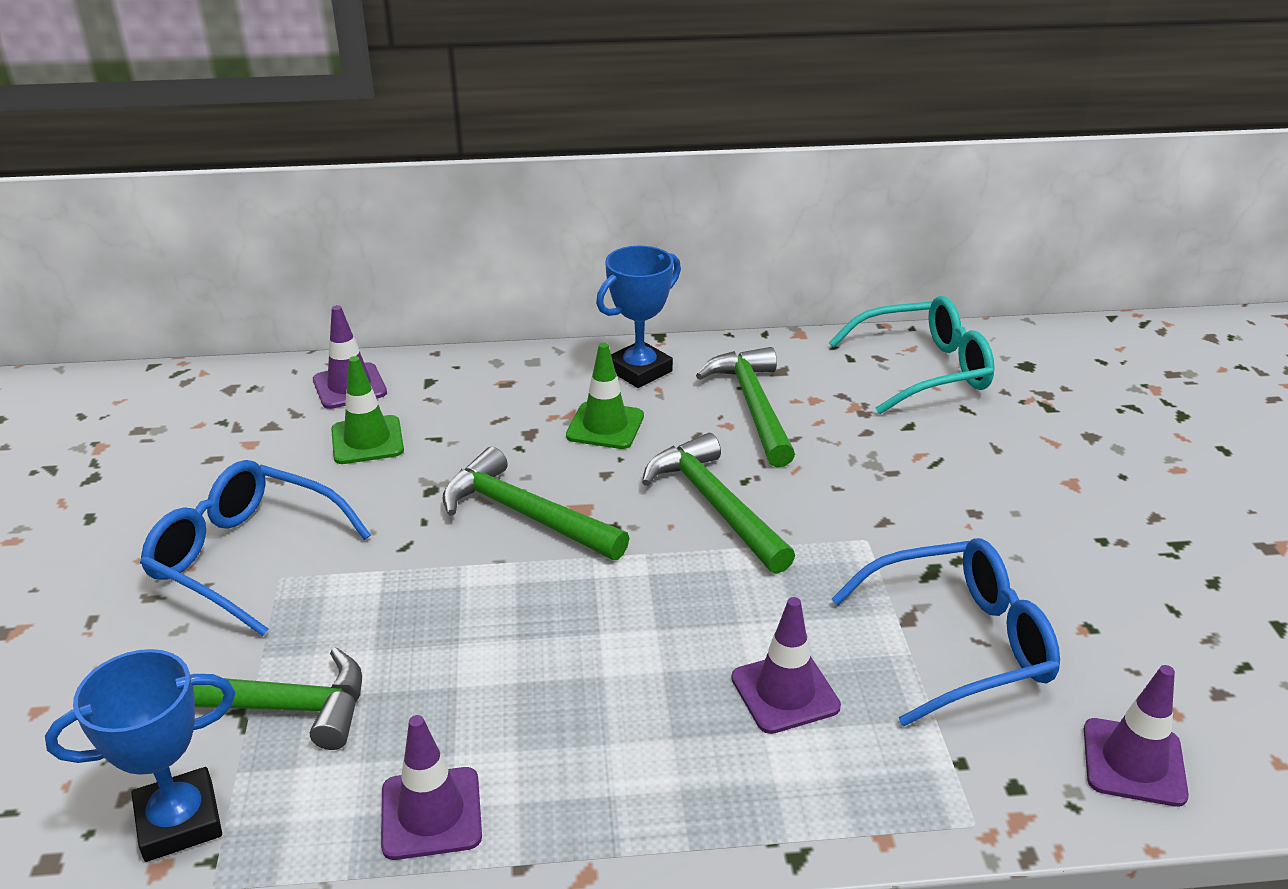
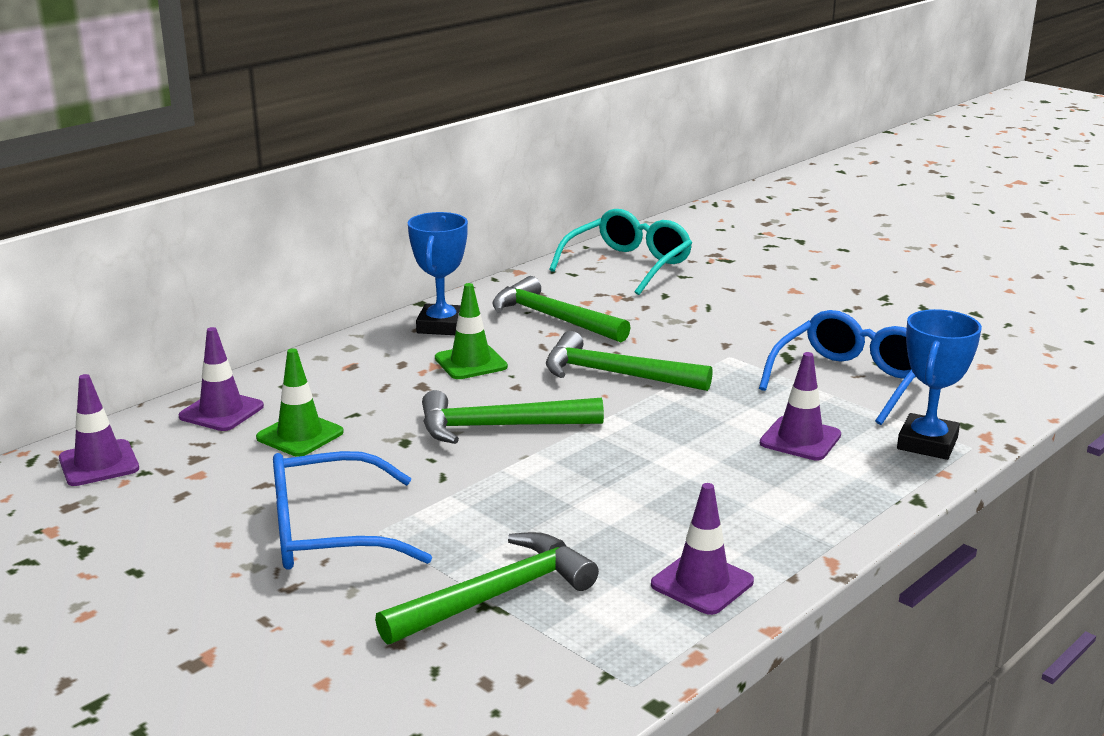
camera: 40 degrees left, 10 degrees down
blue trophy [45,649,235,862] -> blue trophy moved to [897,309,982,460]
purple traffic cone [1084,665,1189,807] -> purple traffic cone moved to [59,374,139,486]

